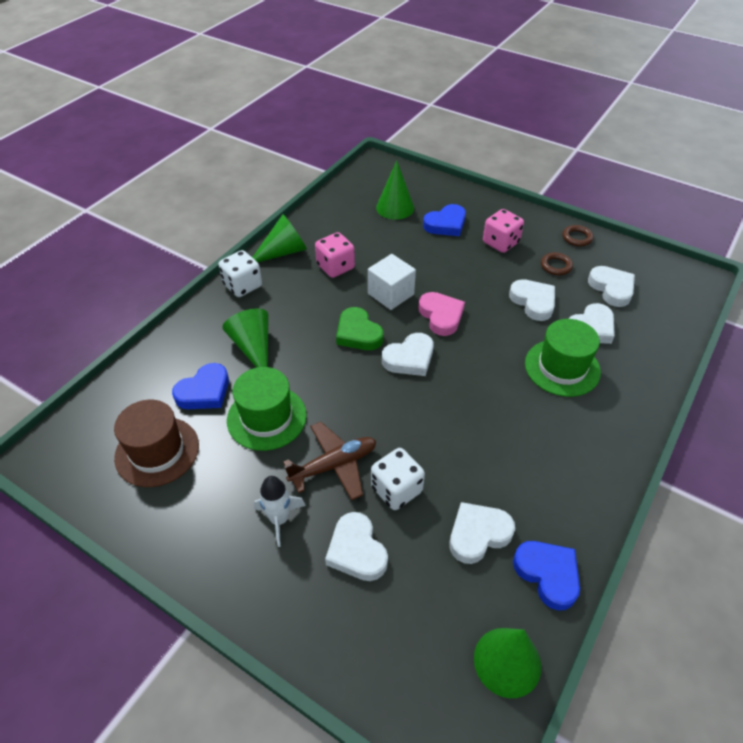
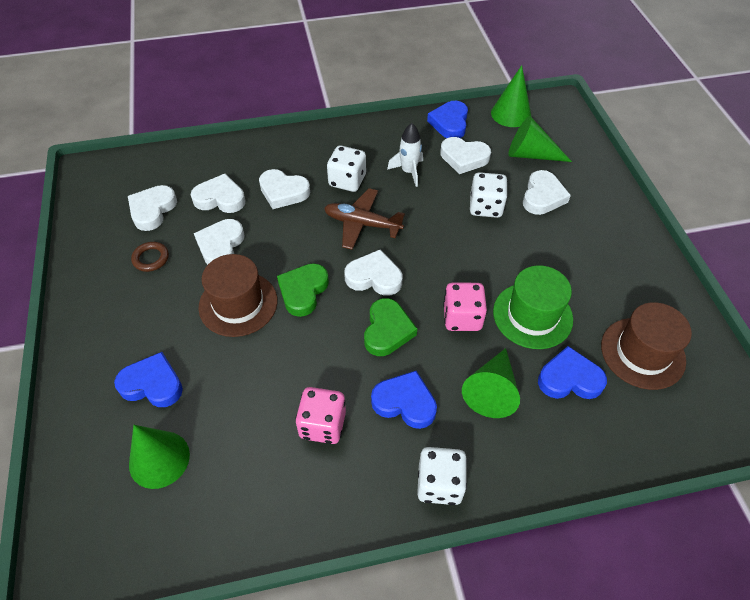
camera: 135 degrees left, 5 degrees up
green cone [252,214,307,262] -> green cone moved to [509,116,572,162]
white rocket [254,476,305,547] -> white rocket moved to [387,123,423,187]
brown plane [283,422,376,500] -> brown plane moved to [324,188,405,250]
white cube [368,254,416,310] -> none
pink heart [418,292,465,336] -> green heart [277,263,329,317]
pink dice [483,209,524,253] -> pink dice moved to [443,282,487,331]
green hat [525,319,601,397] -> white heart [259,169,310,209]
brown ring [562,225,593,246] -> none
none -> brown hat [198,254,278,337]
none -> white dice [327,146,366,192]
none -> blue heart [371,371,437,429]

